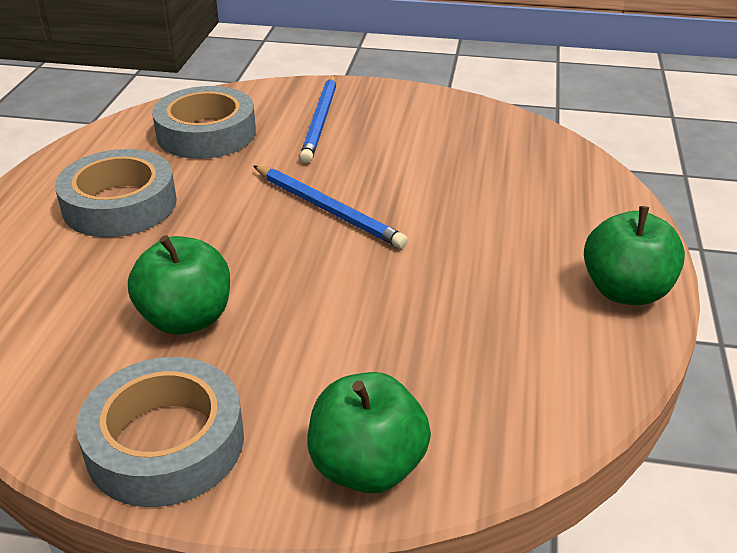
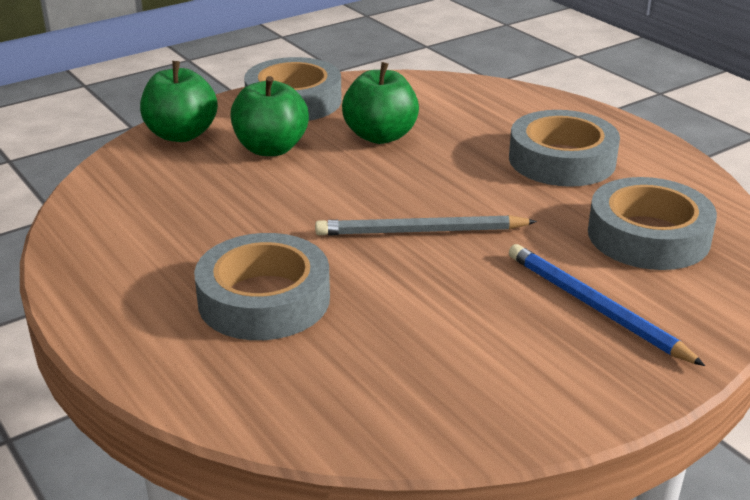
camera: 135 degrees right, 5 degrees down
blue pencil [254,166,408,249] -> grey pencil [315,215,537,236]
green apple [584,206,685,305] -> green apple moved to [231,76,309,156]
none -> grey tape [194,233,330,340]

